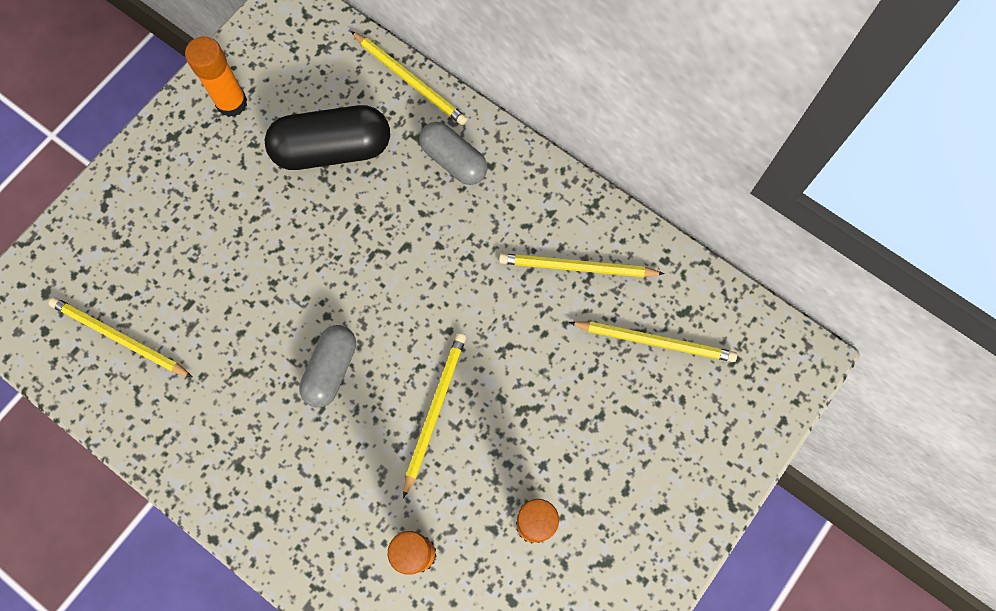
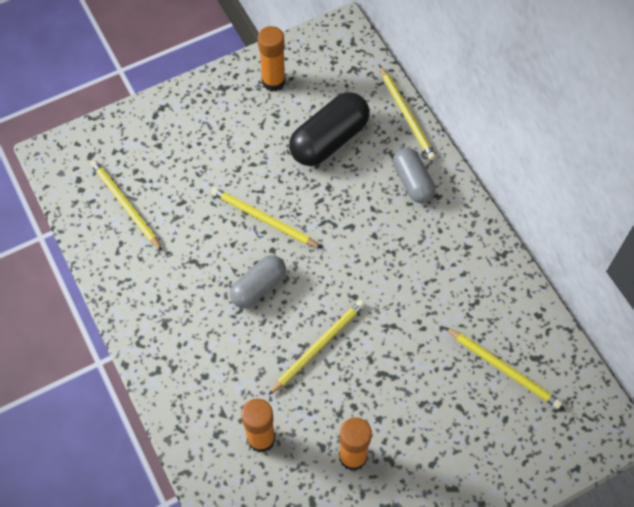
camera: 25 degrees right, 10 degrees down
black capsule [265,105,390,170] -> black capsule turned 60 degrees counterclockwise [289,92,369,166]
yellow pencil [499,253,664,277] -> yellow pencil moved to [211,187,321,248]

